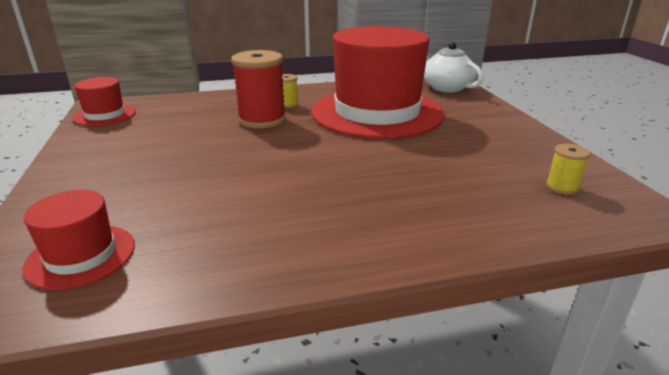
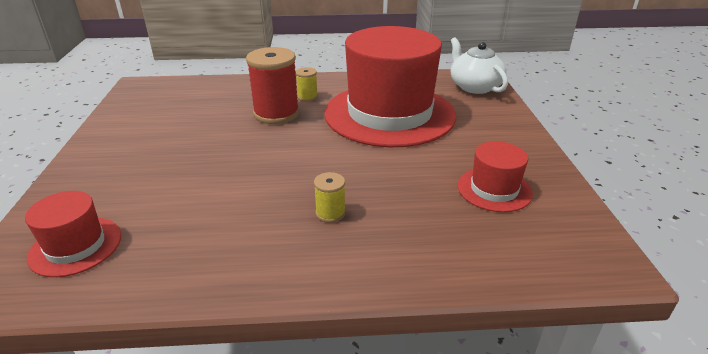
camera: 10 degrees right, 5 degrees up
red hat [72,77,136,126] -> red hat moved to [457,141,533,212]
yellow spool [546,144,590,195] -> yellow spool moved to [314,172,346,223]

